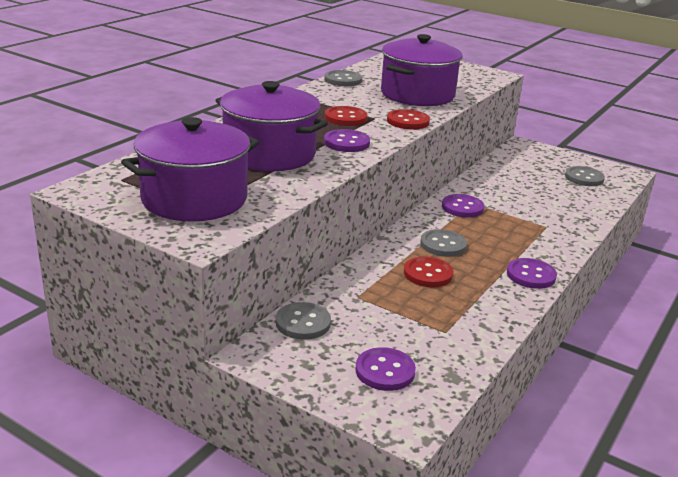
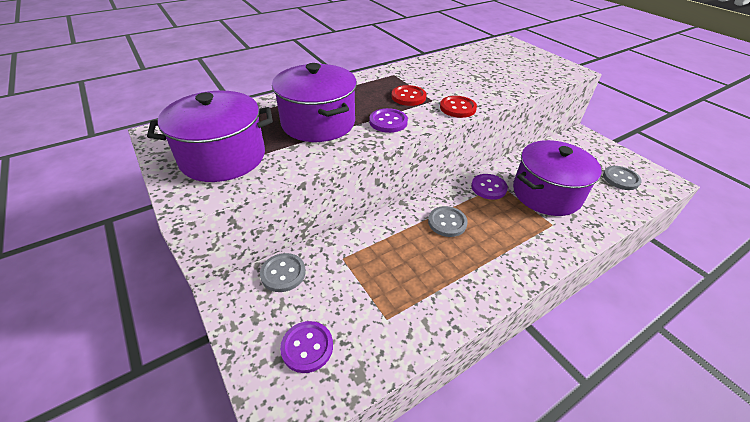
camera: 25 degrees right, 15 degrees up
grey button [324,70,362,86] -> none
purple pot [381,34,463,106] -> purple pot moved to [513,140,602,216]
red button [404,256,453,287] -> none
purple button [507,258,557,289] -> none

